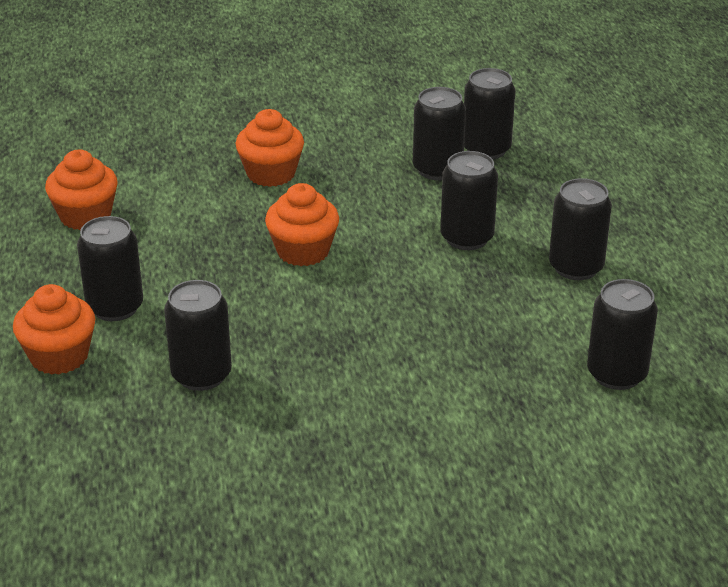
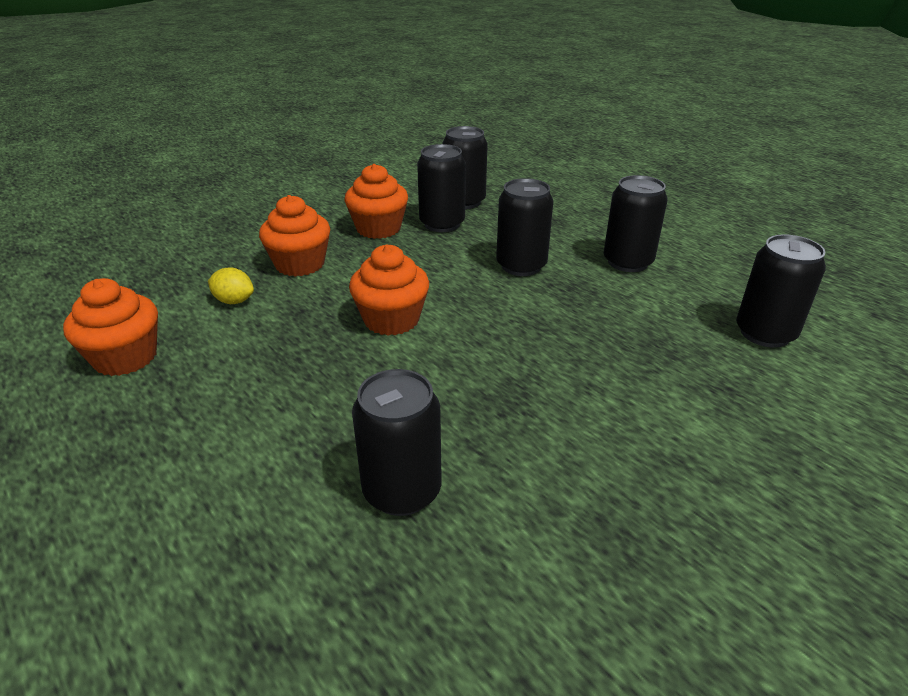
camera: 30 degrees left, 0 degrees up
orange cupcake [13,284,95,375] -> orange cupcake moved to [344,164,408,239]
black can [77,216,143,321] -> none
none -> yellow lemon [208,267,254,304]

